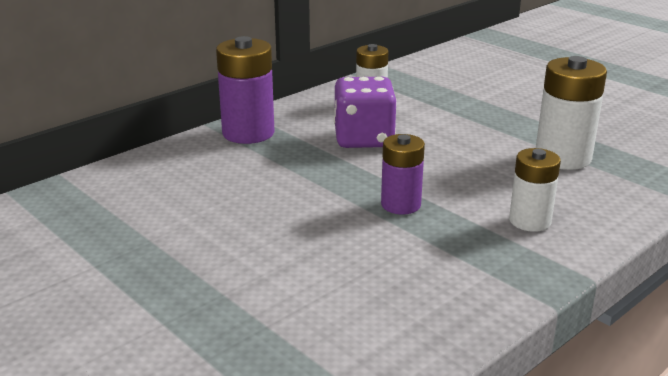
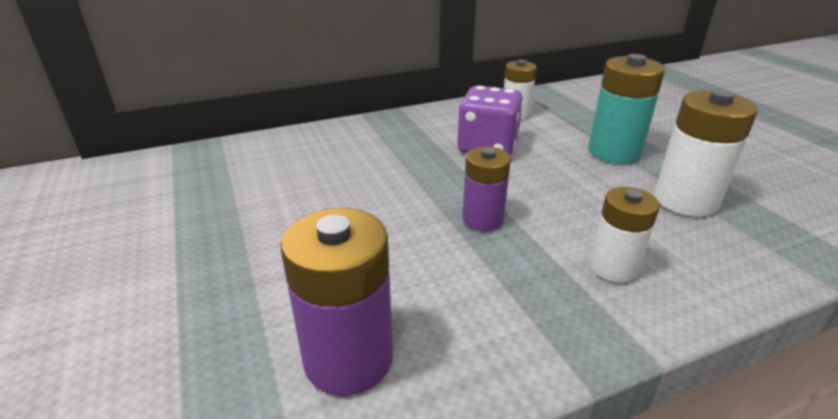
camera: 20 degrees right, 5 degrees up
purple battery [216,36,274,144] -> purple battery moved to [281,208,393,396]
none -> turquoise battery [588,54,665,164]

